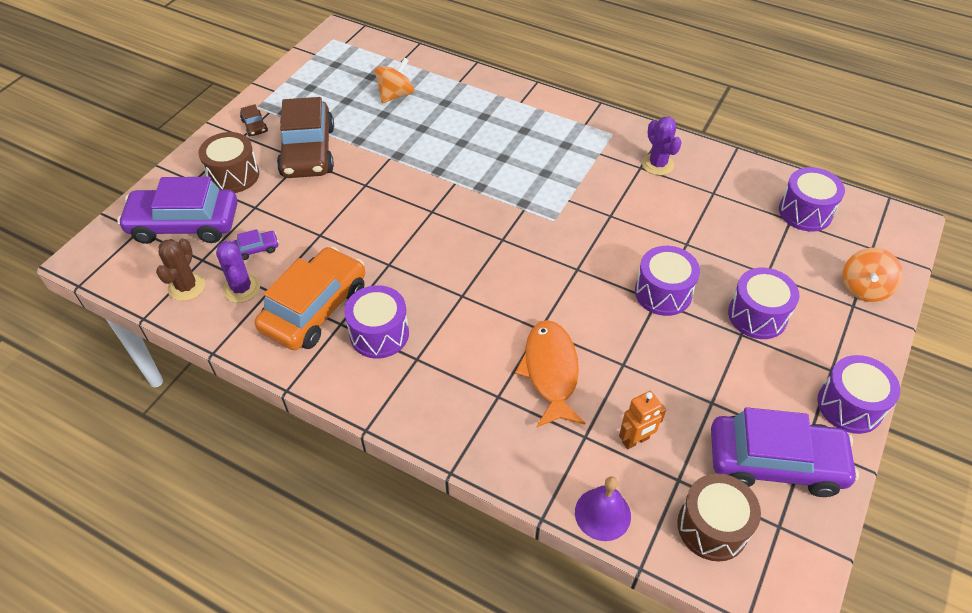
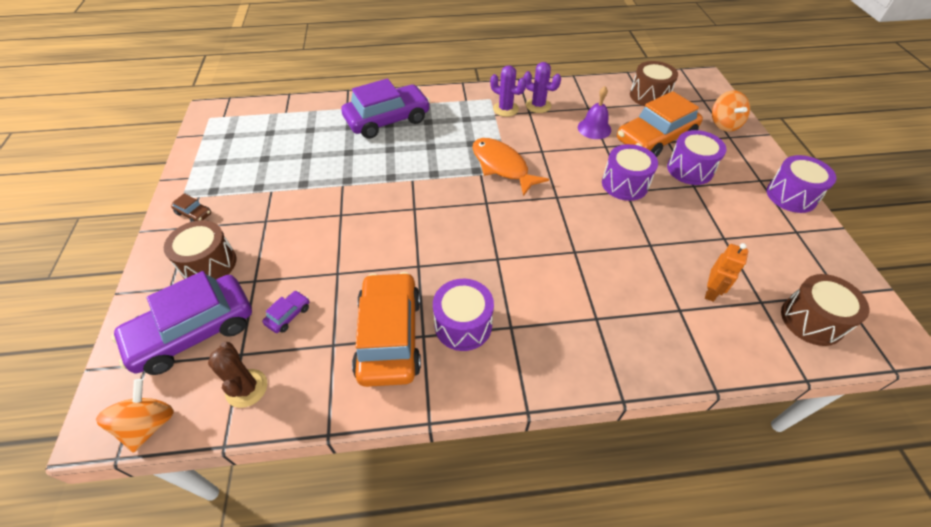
camera: 35 degrees left, 0 degrees up
purple cactus [216,241,260,303] -> purple cactus moved to [490,65,526,117]
brown car [277,97,334,178] -> none
orange spinning top [375,58,414,103] -> orange spinning top moved to [96,379,174,453]
orange fish [515,320,585,428] -> orange fish moved to [472,138,549,196]
purple bell [575,476,631,541] -> purple bell moved to [578,86,611,139]
purple car [711,407,859,497] -> purple car moved to [341,79,430,139]
purple drum [779,167,845,231] -> brown drum [630,61,678,106]
none -> orange car [617,91,703,157]

